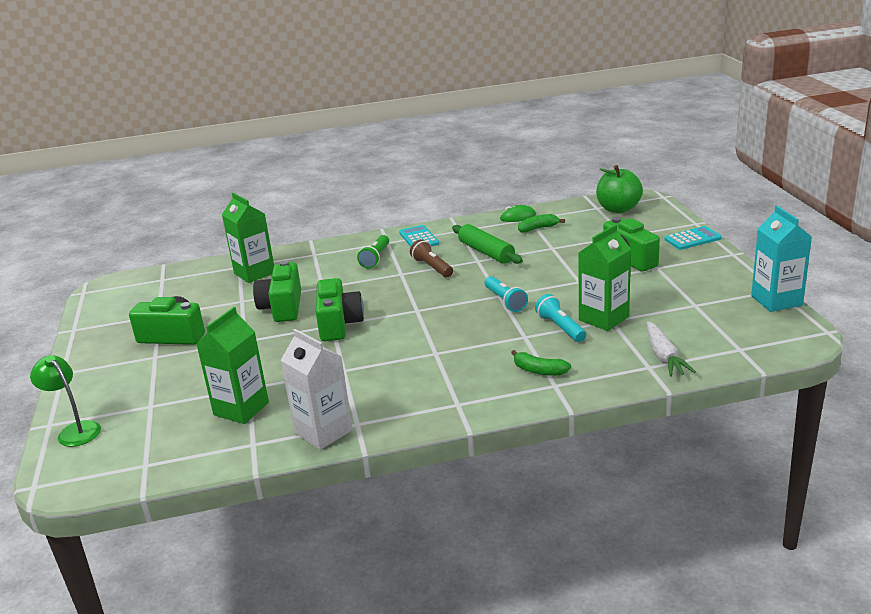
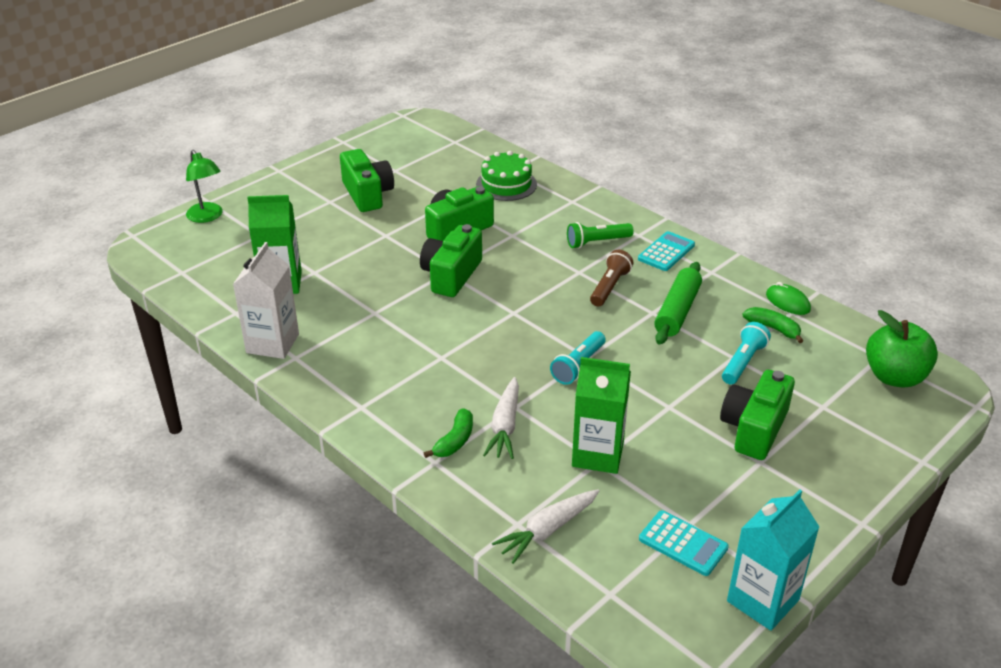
camera: 55 degrees right, 10 degrees up
green lamp [30,355,101,447] -> green lamp turned 135 degrees clockwise [186,150,223,223]
green carton [222,193,274,283] -> green cake [476,151,537,201]
green camera [316,278,364,341] -> green camera turned 150 degrees clockwise [420,224,482,297]
green banana [511,350,571,376] -> green banana turned 150 degrees counterclockwise [424,408,473,458]
turquoise flashlight [535,294,586,342] -> turquoise flashlight moved to [722,322,771,384]
turquoise calculator [664,226,722,250] -> turquoise calculator moved to [639,510,729,576]
none -> white carrot [483,377,519,459]

